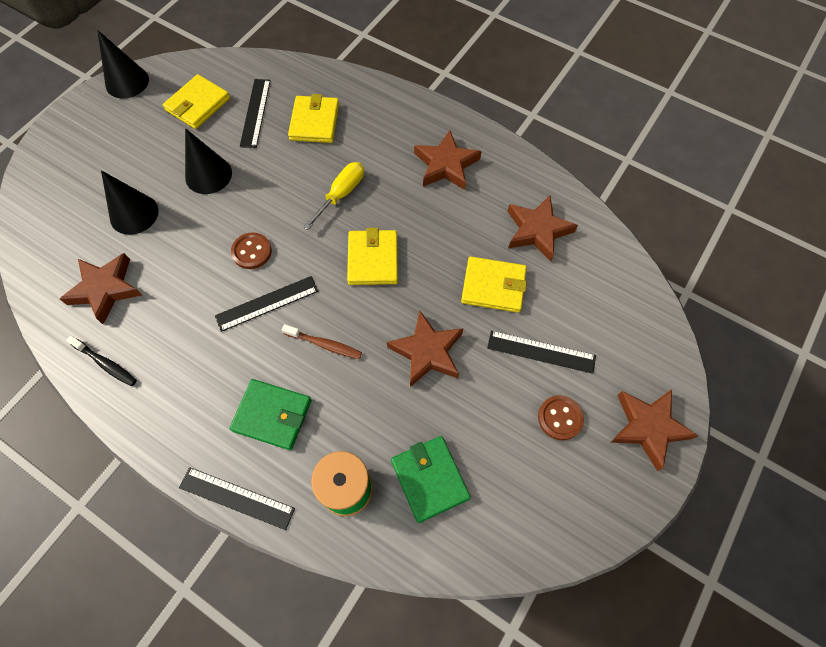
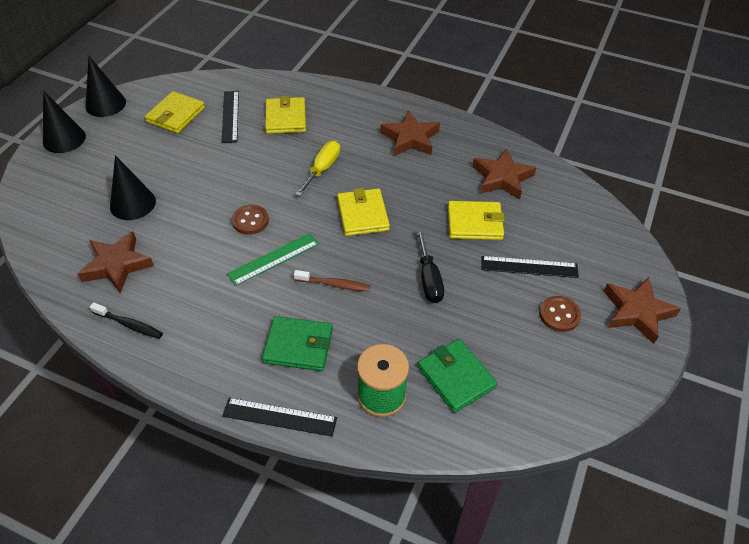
camera: 10 degrees left, 15 degrees down
black cone [185,128,232,194] -> black cone moved to [43,90,86,153]
black ruler [215,276,318,332] -> green ruler [227,233,319,286]
brown star [387,311,463,387] -> black screwdriver [416,229,444,303]

